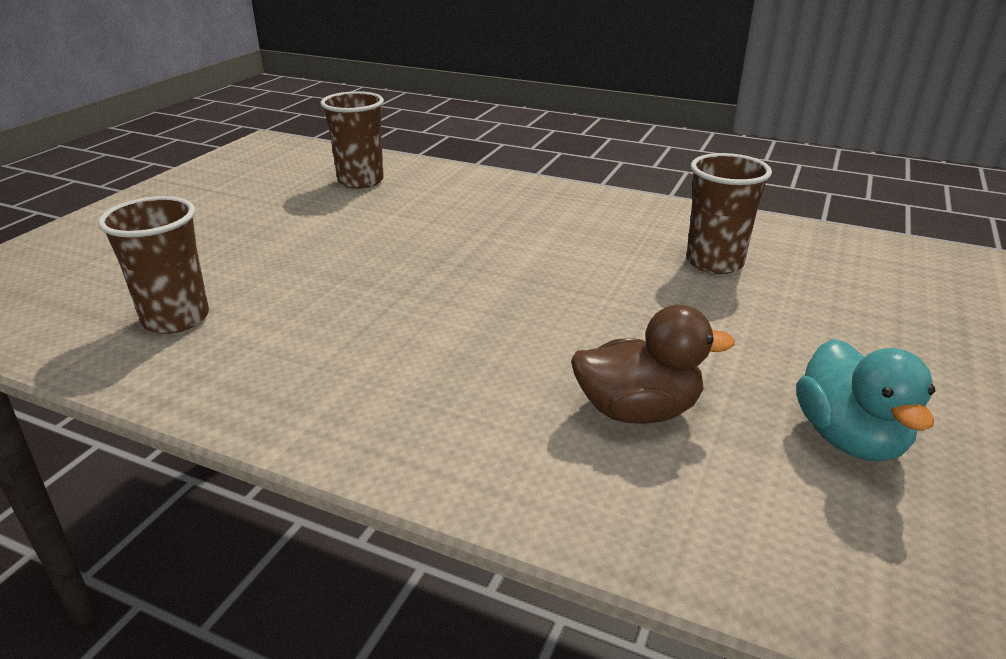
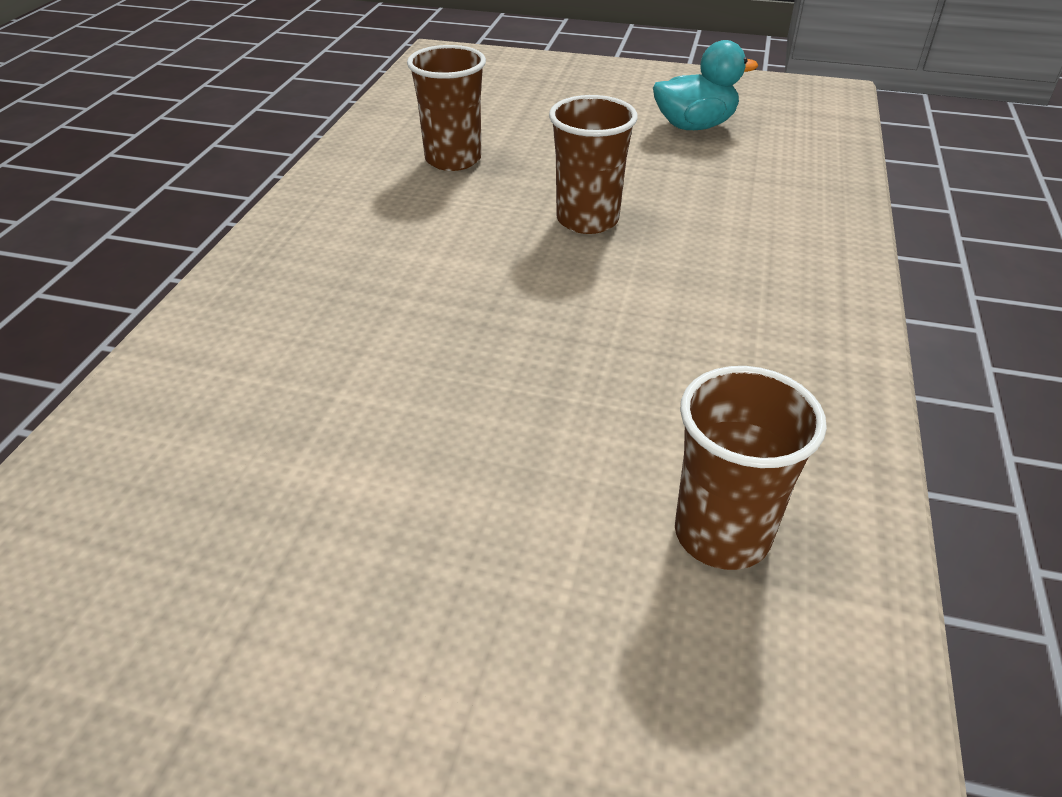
camera: 100 degrees left, 10 degrees up
brown cup [321,91,384,189] -> brown cup moved to [549,95,638,234]
brown duck [571,305,735,424] -> none

